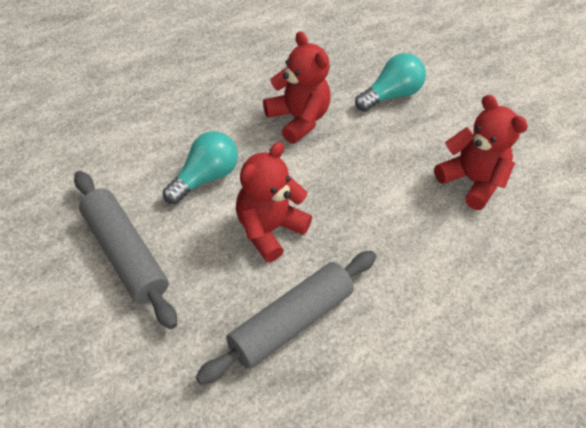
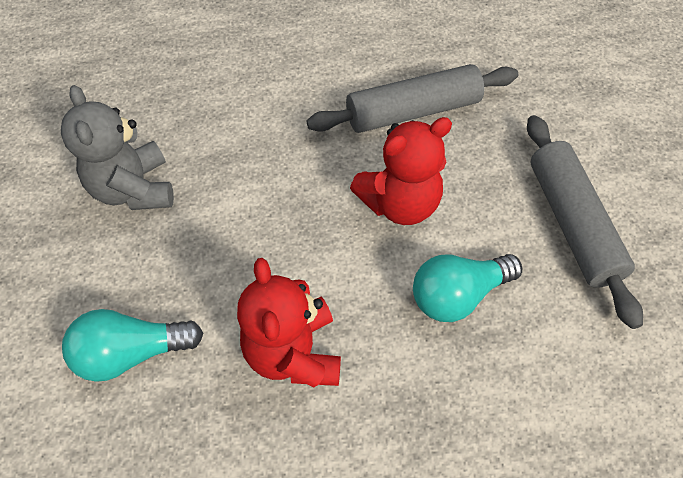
camera: 155 degrees left, 5 degrees up
red teddy bear [434,95,528,210] -> grey teddy bear [61,85,174,210]

